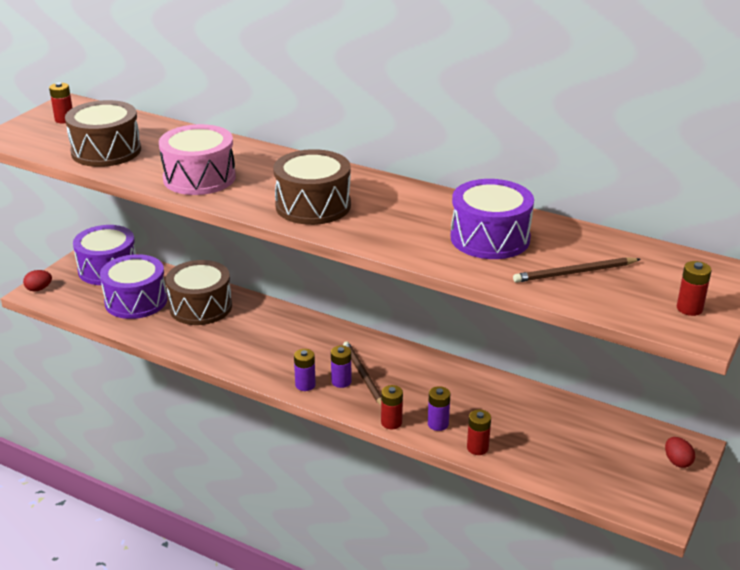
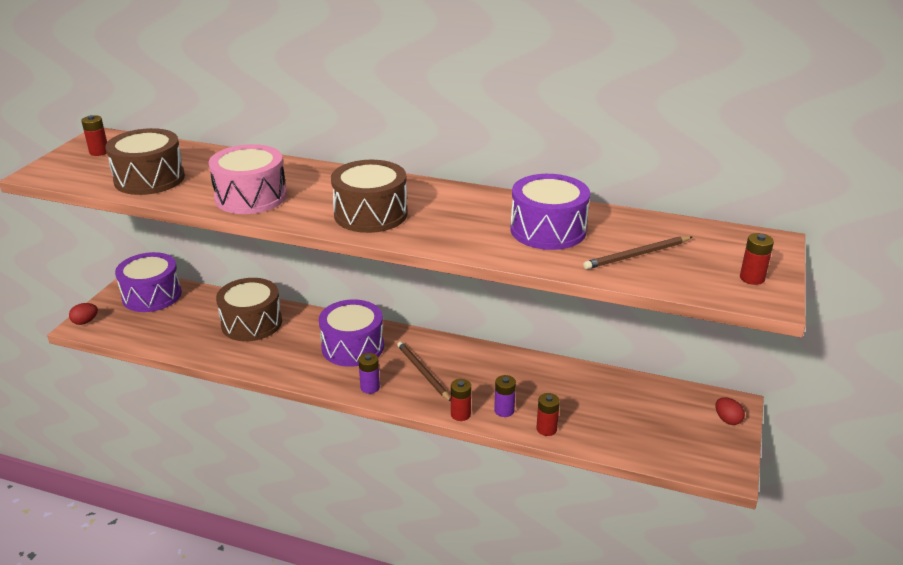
camera: 10 degrees left, 0 degrees up
purple drum [100,254,167,319] -> purple drum moved to [319,300,384,367]
purple battery [331,345,352,388] -> none

